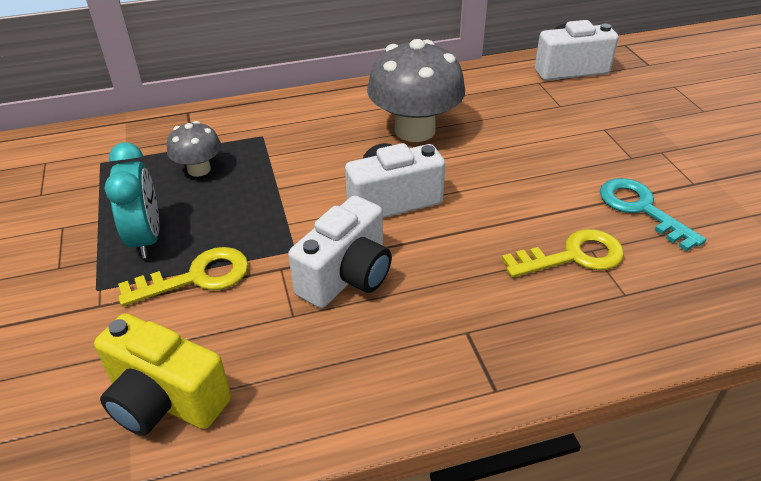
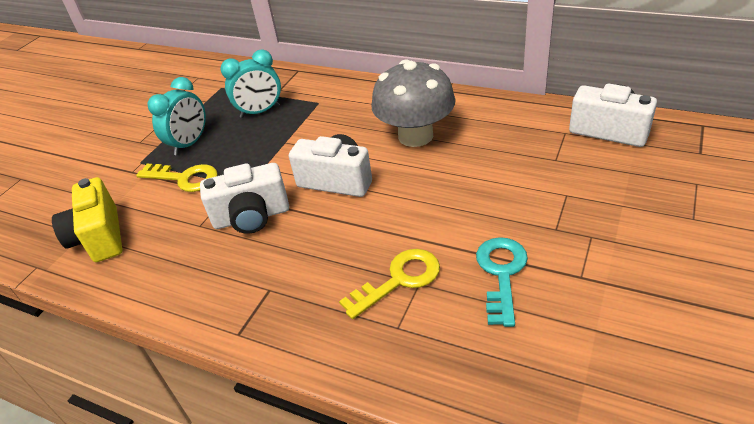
camera: 45 degrees right, 0 degrees up
grey mushroom [167,121,221,177] -> turquoise clock [220,49,281,118]
yellow key [502,229,624,278] -> yellow key turned 60 degrees counterclockwise [339,249,440,319]

